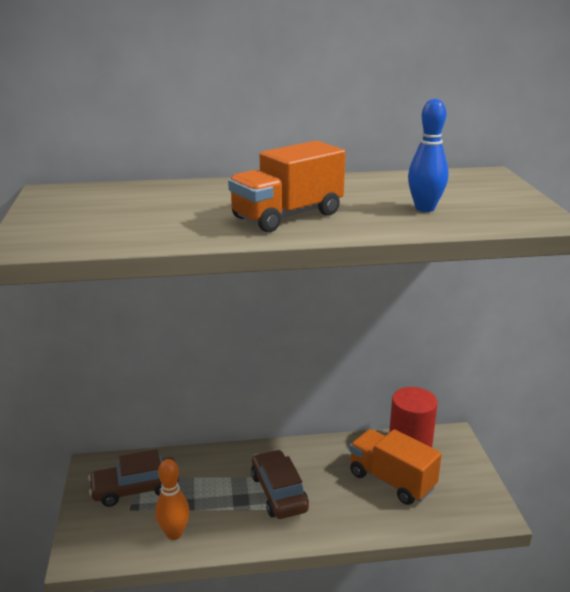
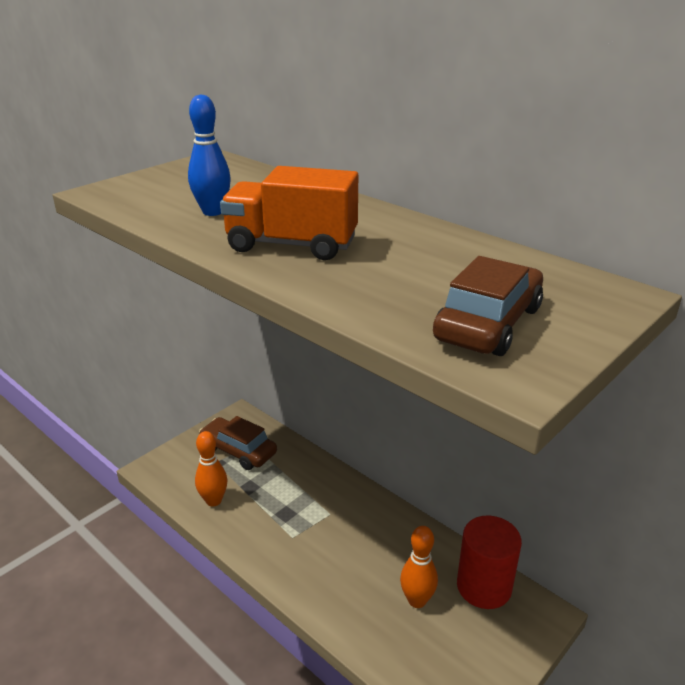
camera: 50 degrees right, 5 degrees up
brown car [251,450,309,519] -> brown car moved to [433,256,543,356]
orange truck [349,429,442,505] -> orange bowling pin [400,526,438,608]
blue bowling pin [408,99,448,212] -> blue bowling pin moved to [188,94,231,216]

